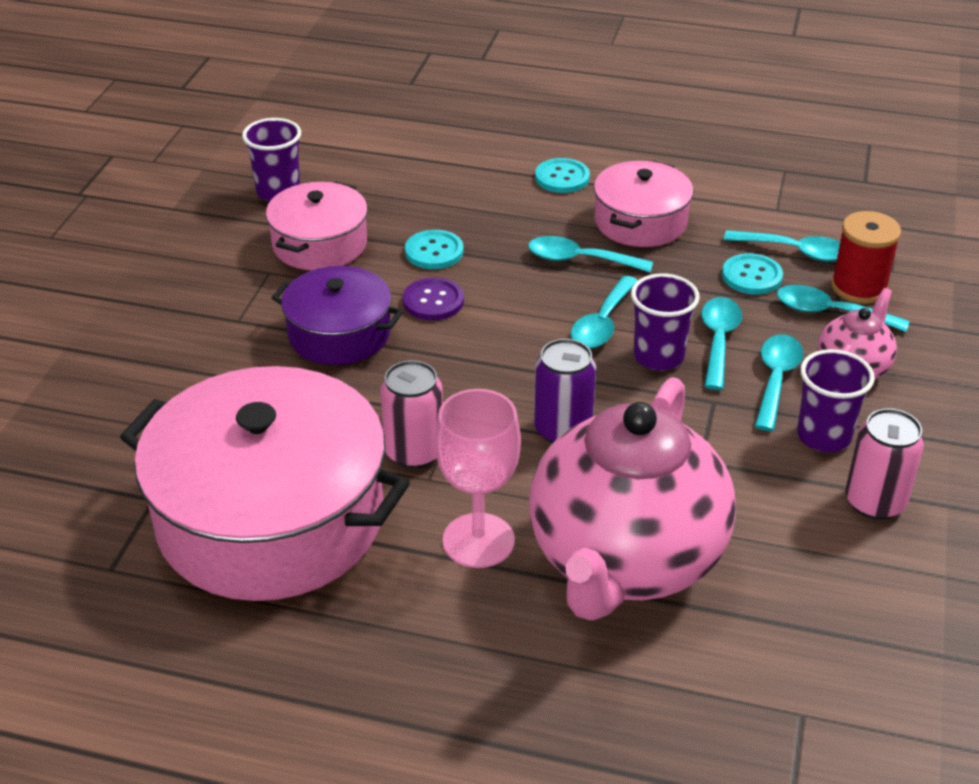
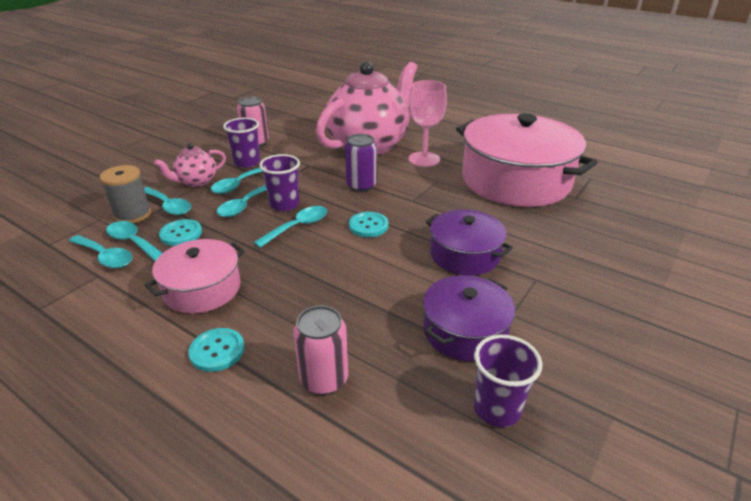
camera: 160 degrees left, 5 degrees down
pink pot [266,181,368,270] -> purple pot [423,275,515,361]
pink can [380,360,443,468] -> pink can moved to [293,306,348,395]
purple button [403,278,464,320] -> none
turquoise button [405,230,464,269] -> turquoise button moved to [349,212,388,237]
turquoise spoon [528,236,653,272] -> turquoise spoon moved to [69,235,132,268]
red spool [831,211,901,304] -> grey spool [100,165,151,223]

